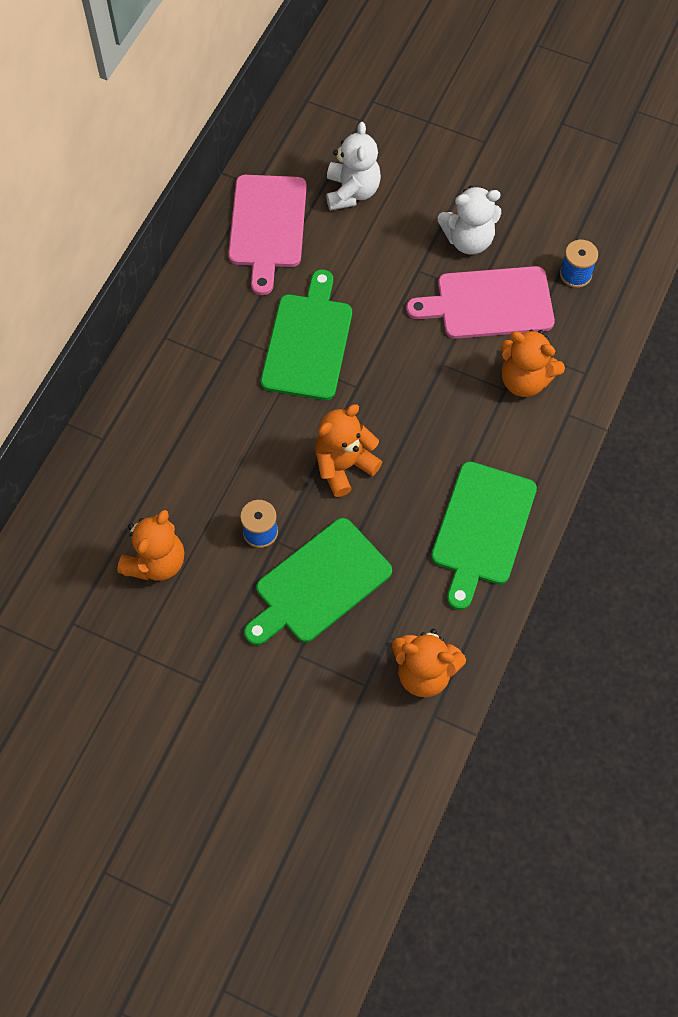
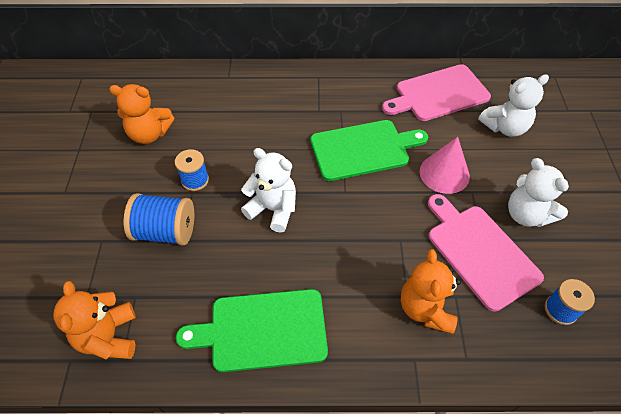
camera: 65 degrees right, 10 degrees down
green cutting board [244,518,392,645] -> blue spool [124,193,194,245]
orange teddy bear [315,404,382,497] -> white teddy bear [241,148,296,233]
none -> pink cone [420,137,470,194]

